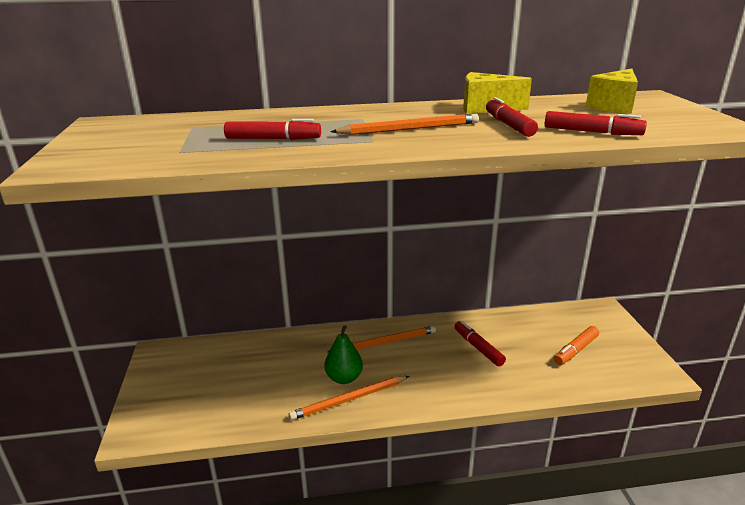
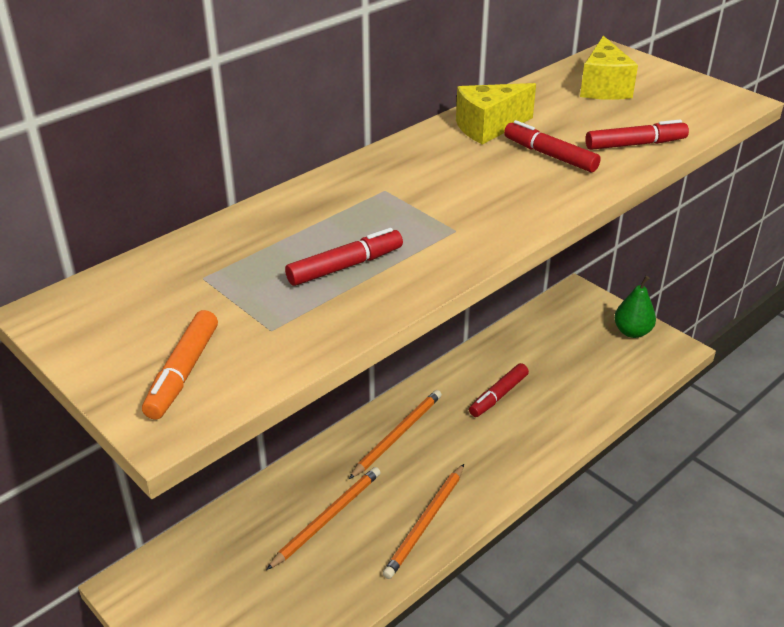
camera: 35 degrees left, 10 degrees up
green pear [324,325,363,384] -> green pear moved to [614,276,656,338]
orange pencil [330,114,479,135] -> orange pencil moved to [266,467,381,570]
red marker [454,321,506,366] -> red marker turned 75 degrees counterclockwise [469,363,529,417]
orange marker [554,326,599,365] -> orange marker moved to [142,310,218,419]

